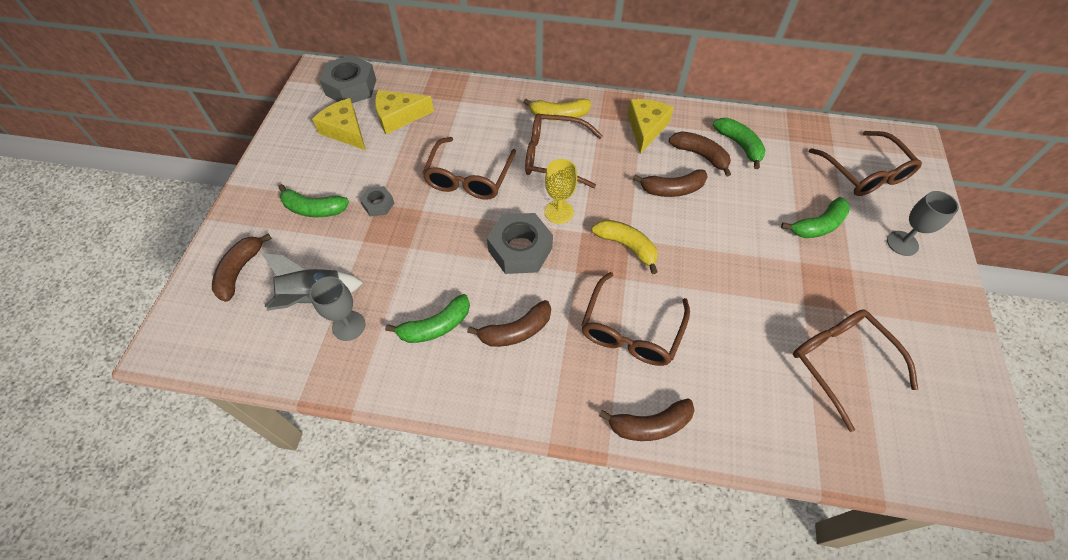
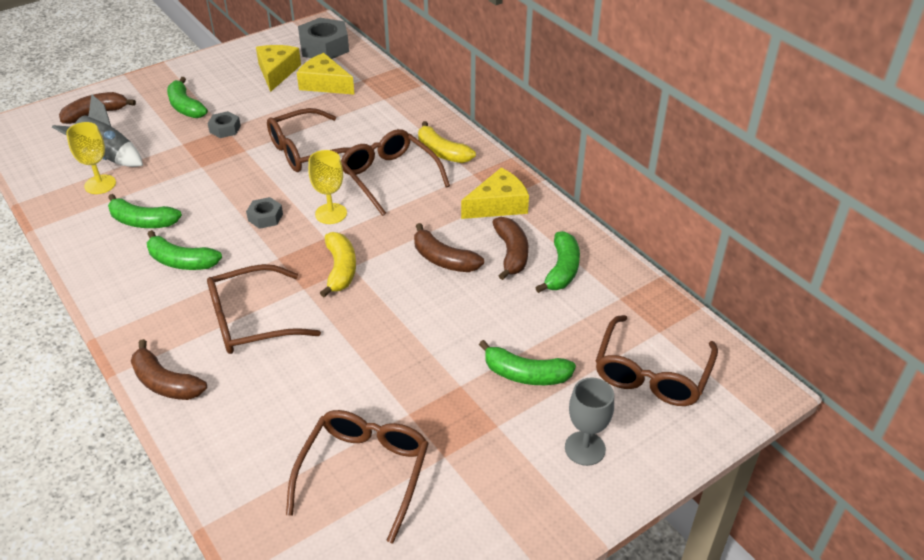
camera: 45 degrees right, 15 degrees down
grey goblet [310,276,366,341] -> yellow goblet [66,122,116,194]
brown banana [467,300,551,347] -> green banana [147,230,222,270]
grey nut [487,213,553,274] -> grey nut [246,197,283,229], size x0.52

